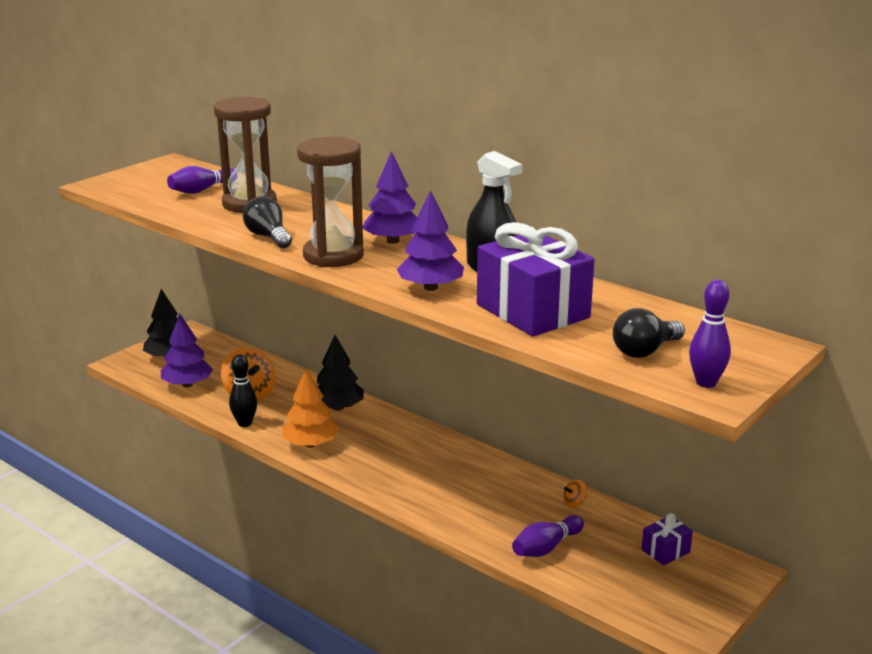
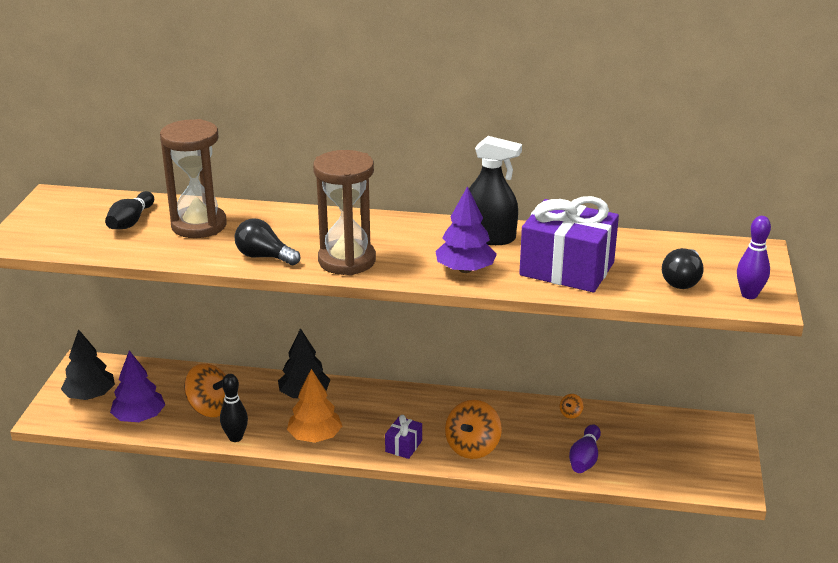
camera: 30 degrees left, 5 degrees up
purple bowling pin [167,166,234,194] -> black bowling pin [105,191,154,229]
purple tree [363,151,417,244] -> none
purple gift [641,513,693,565] -> purple gift moved to [385,415,422,459]
none -> orange spinning top [445,400,502,459]

